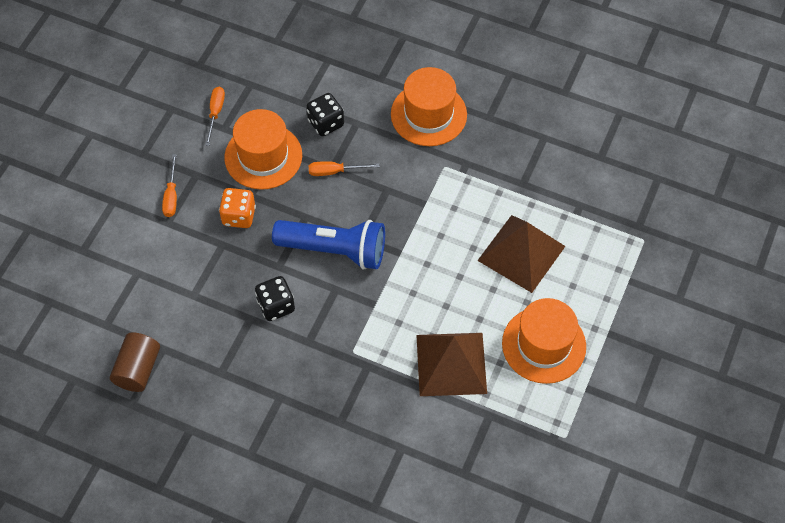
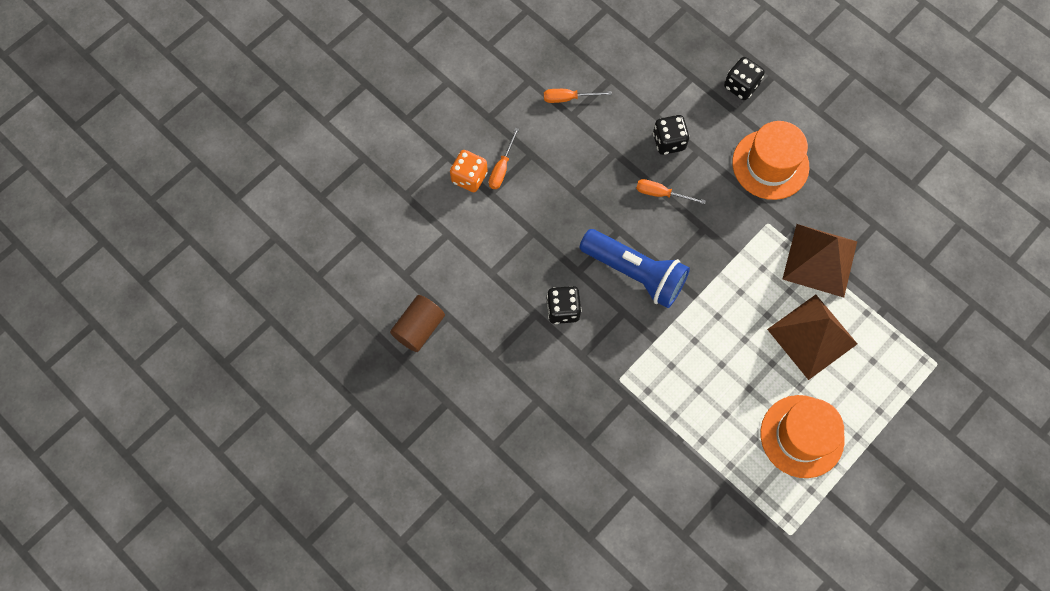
camera: 20 degrees right, 10 degrees up
orange screwdriver [205,87,225,146] -> orange screwdriver turned 120 degrees counterclockwise [544,89,612,103]
orange dice [219,188,256,228] -> orange dice moved to [450,150,488,192]
orange hat [224,109,302,190] -> none
brown pyramid [416,333,487,396] -> brown pyramid moved to [782,224,857,298]
none -> black dice [724,57,765,100]

